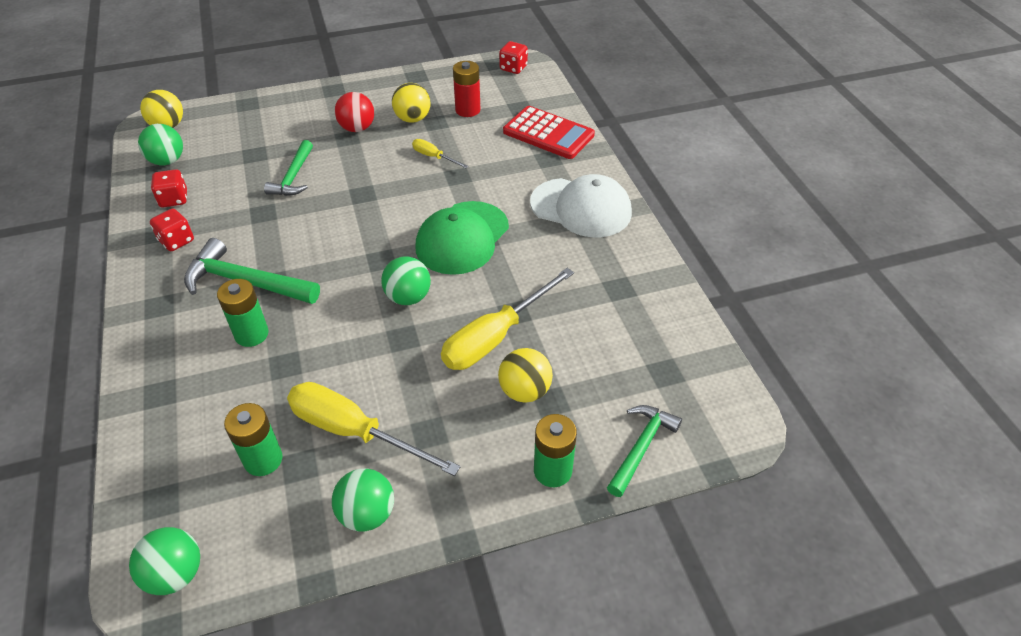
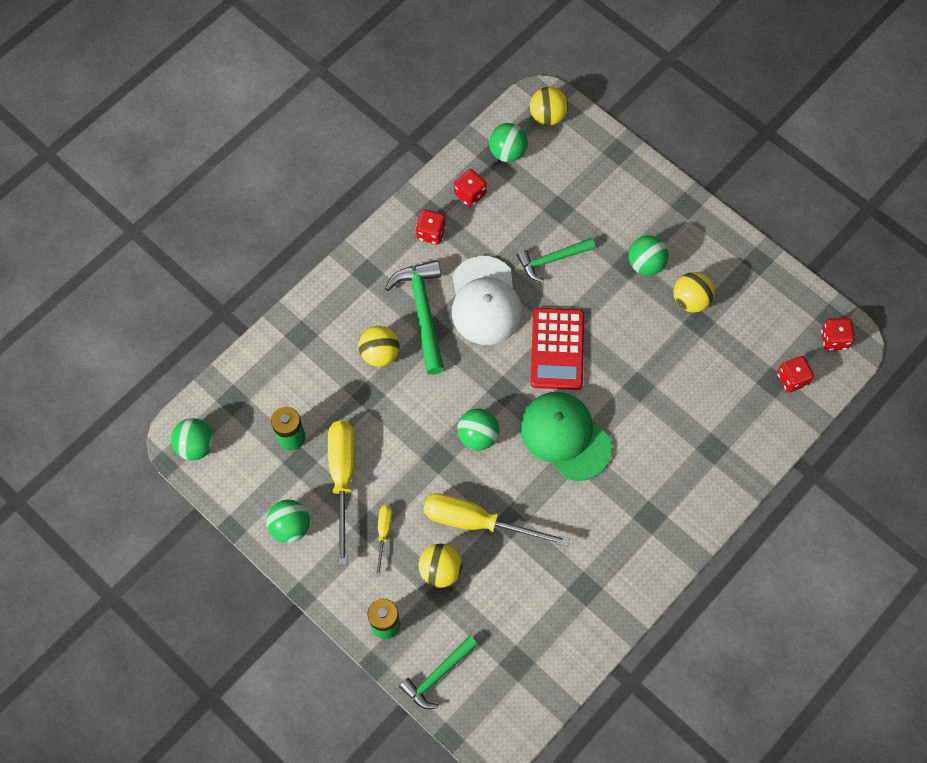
camera: 60 degrees right, 20 degrees up
green battery [217,279,269,347] -> yellow ball [359,326,400,367]
red ball [335,92,374,132] -> green ball [628,235,669,276]
yellow screwdriver [412,139,469,168] -> yellow screwdriver moved to [376,505,392,577]
green cap [415,201,509,275] -> green cap turned 45 degrees clockwise [520,392,612,481]
red battery [453,61,480,117] -> none
red calculator [503,106,595,159] -> red calculator moved to [531,308,584,390]
white cap [530,174,632,237] -> white cap moved to [452,256,522,345]
green hammer [607,405,682,497] -> green hammer turned 135 degrees clockwise [399,636,478,709]
none -> red dice [777,356,814,393]

